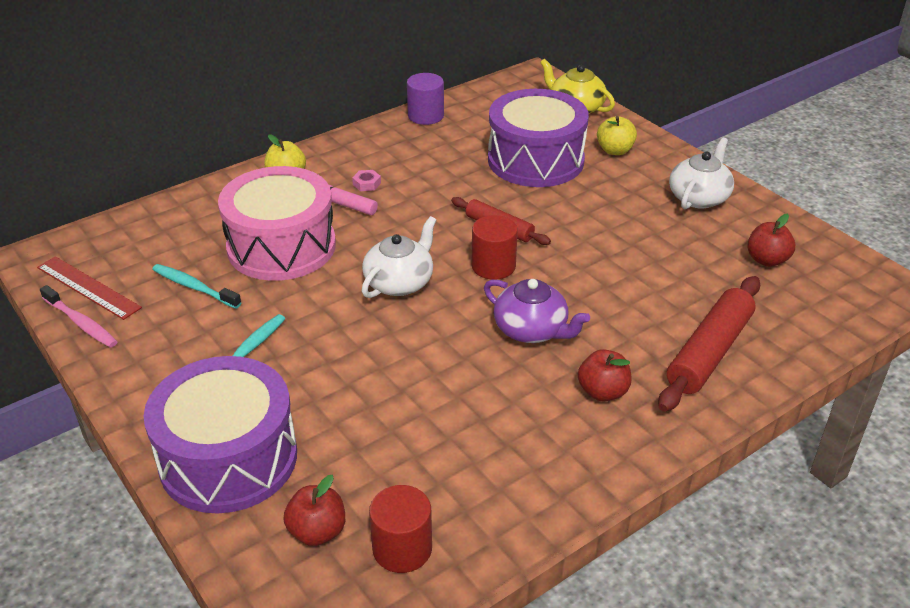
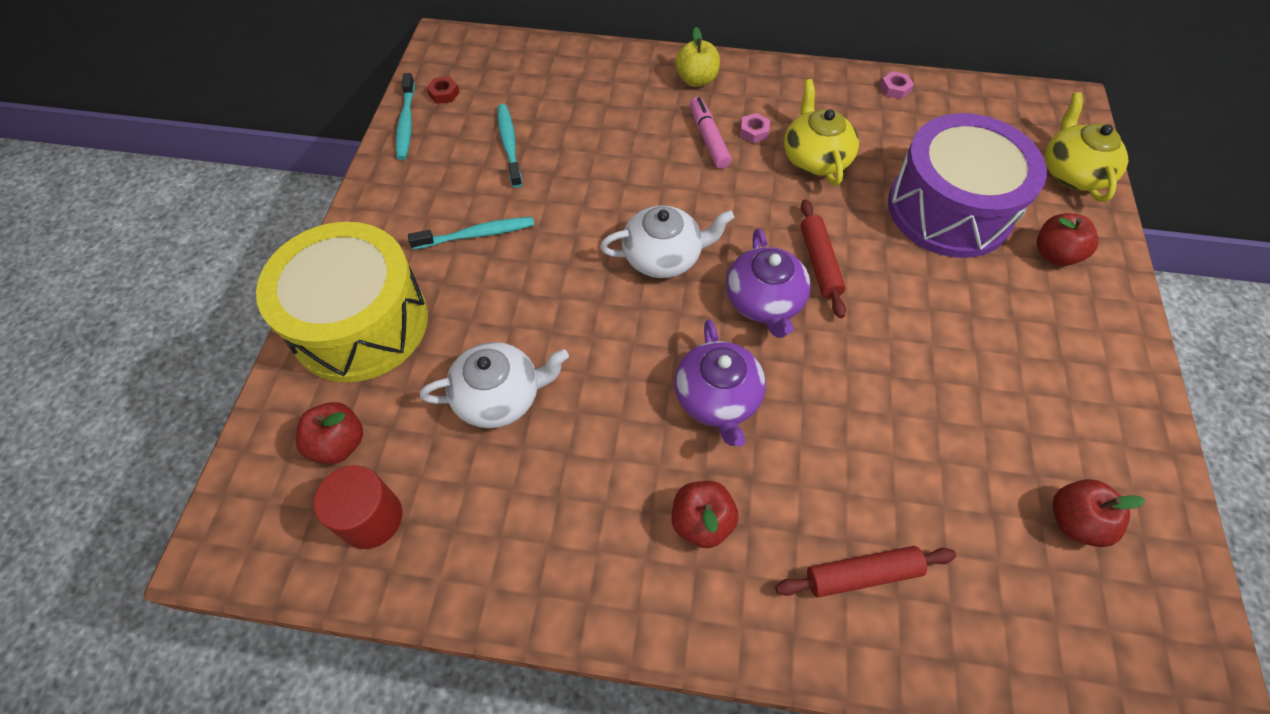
camera: 45 degrees right, 20 degrees up
red ruler [37,256,142,320] -> red nut [426,76,460,104]
pink toothbrush [40,285,118,348] -> turquoise toothbrush [396,73,415,160]
purple drum [144,356,297,513] -> yellow drum [256,222,428,382]
pink drum [218,166,336,281] -> none
purple cylinder [407,73,444,125] -> pink nut [880,71,914,99]
red cylinder [472,215,518,280] -> purple teapot [726,228,811,338]
yellow apple [597,116,637,155] -> red apple [1037,213,1098,266]
red rolling pin [658,276,760,412] -> red rolling pin [775,546,956,597], size x0.61
white teapot [669,137,734,209] -> white teapot moved to [420,342,569,428]
none -> yellow teapot [784,79,859,186]

